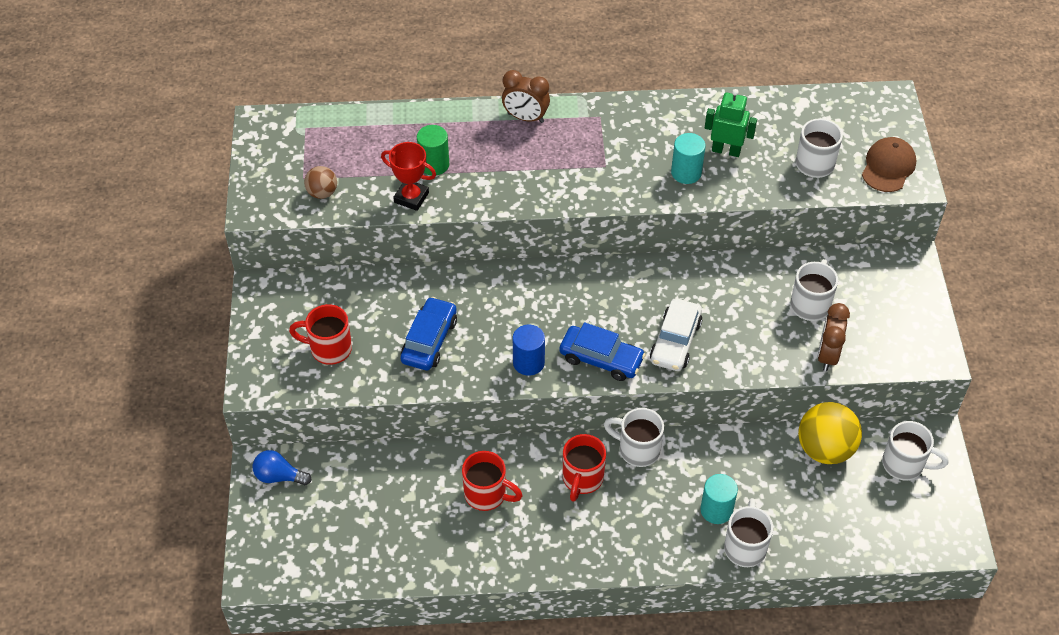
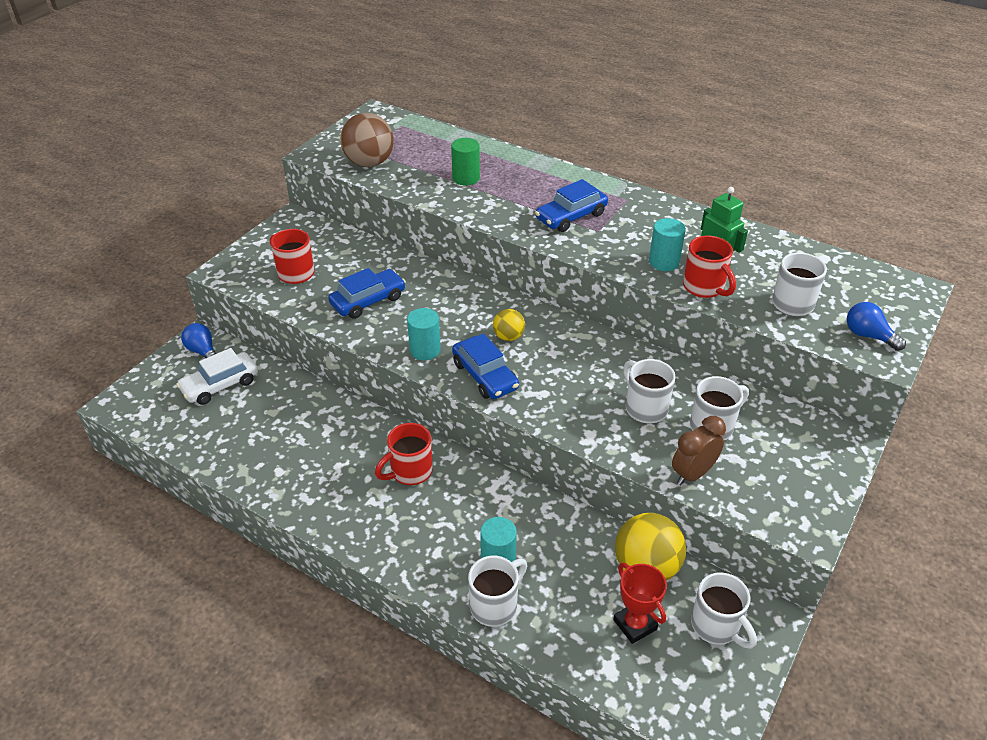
camera: 35 degrees right, 10 degrees down
brown ball [304,166,337,199] -> brown ball [340,113,394,167], size x1.85
red trophy [381,142,436,211] -> red trophy moved to [613,563,667,644]
red mug [462,451,523,511] -> red mug moved to [683,236,736,298]
brown clock [502,70,550,123] -> none
blue cylinder [513,325,545,376] -> turquoise cylinder [407,308,441,360]
white mug [604,408,664,467] -> white mug moved to [623,359,676,423]
white car [650,298,702,371] -> white car moved to [176,348,258,405]
brown cap [862,137,916,192] -> blue light bulb [847,302,906,351]
none -> yellow ball [493,309,525,341]
none -> blue car [535,179,608,232]

